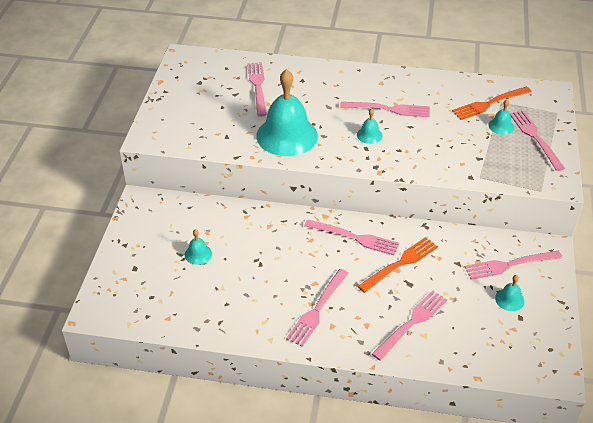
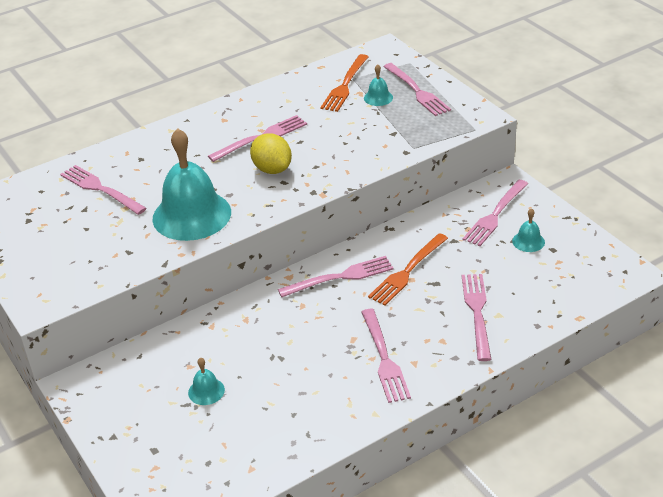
camera: 40 degrees left, 5 degrees down
turquoise bell [357,108,383,144] -> yellow lemon [250,133,292,174]
orange fork [358,237,438,293] -> orange fork turned 150 degrees counterclockwise [368,233,448,305]
pink fork [510,110,565,171] -> pink fork turned 150 degrees counterclockwise [383,63,451,116]

